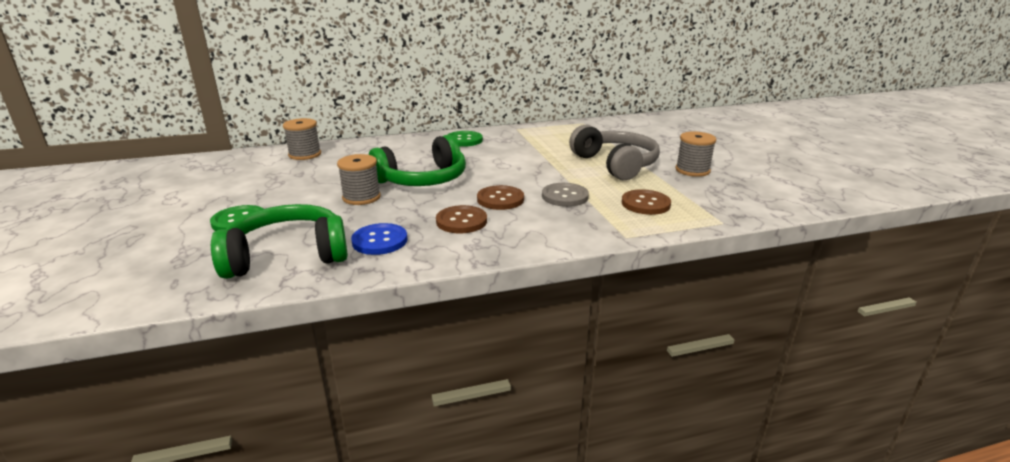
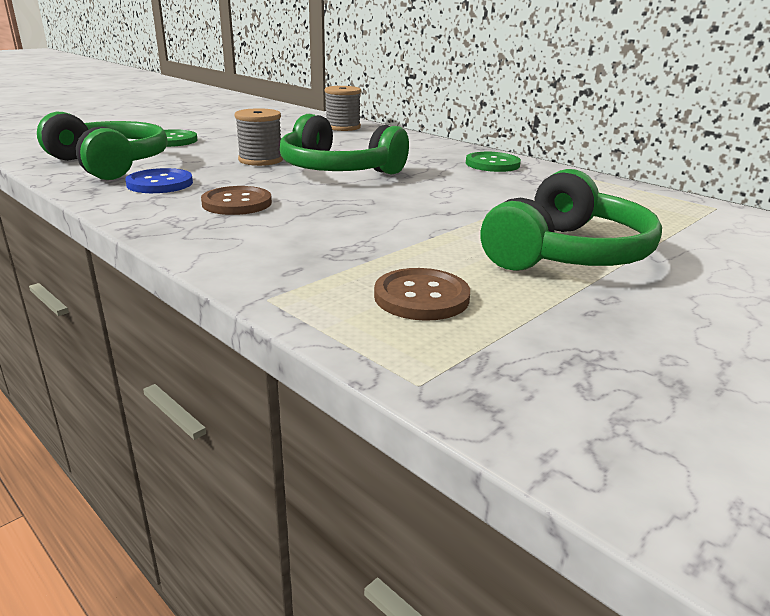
camera: 60 degrees right, 0 degrees up
brown button [477,185,524,210] -> none
grey button [542,183,589,207] -> none
grey headphones [569,125,660,180] -> green headphones [480,169,662,271]
grey spool [676,131,716,177] -> none

